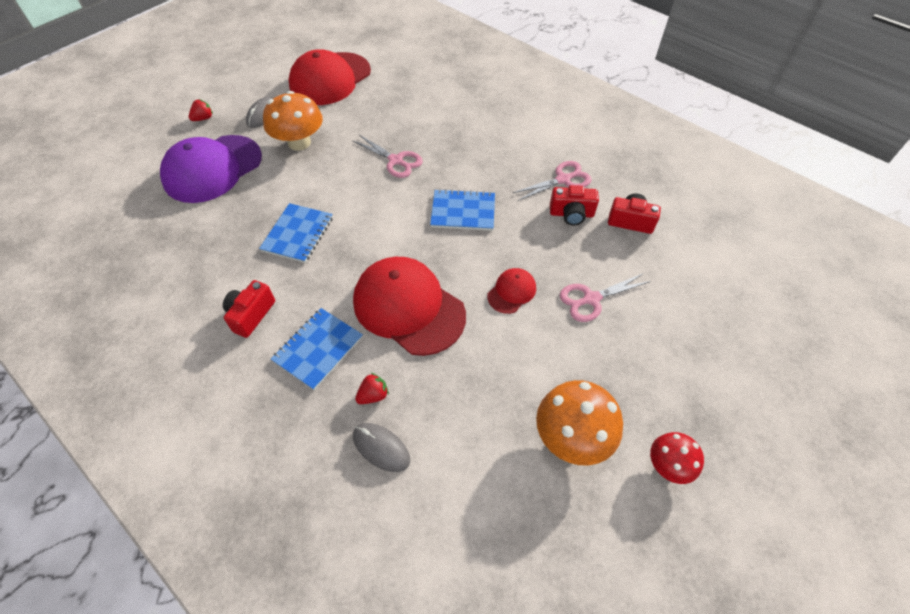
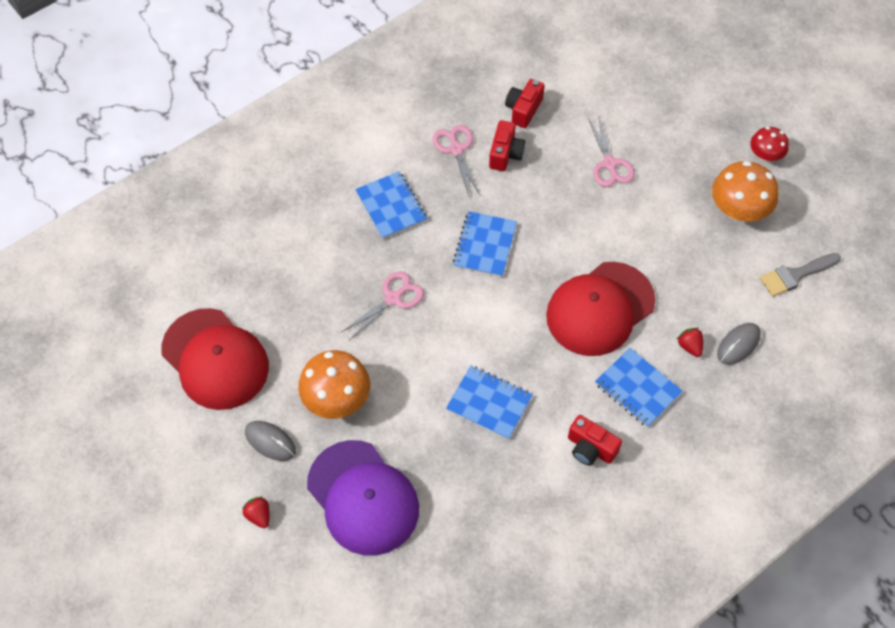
camera: 80 degrees left, 5 degrees up
red cap [487,268,536,314] -> none
none -> blue notebook [355,171,427,239]
none -> grey brush [760,253,841,297]

